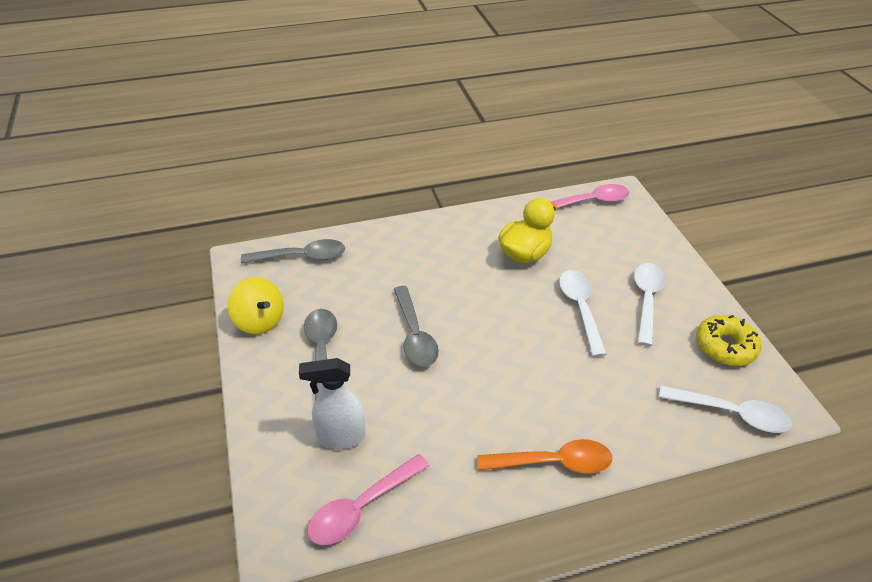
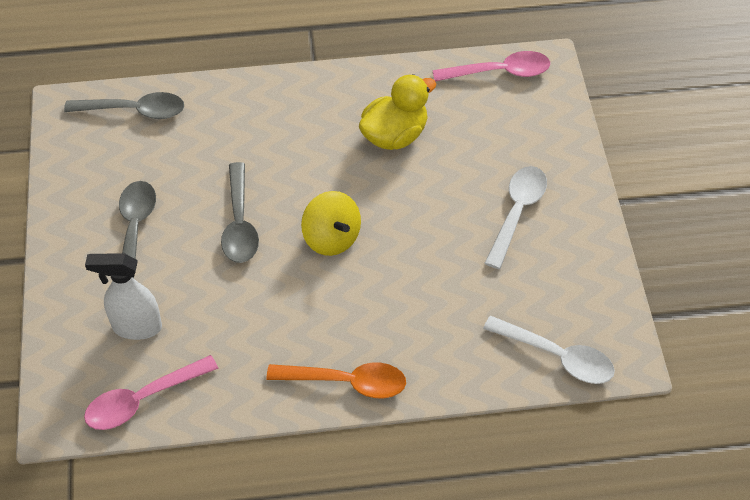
camera: 10 degrees right, 10 degrees up
yellow spinning top [228,277,284,334] -> yellow spinning top moved to [301,191,361,256]
white spoon [559,270,607,357] -> none
yellow donut [696,315,761,366] -> none

